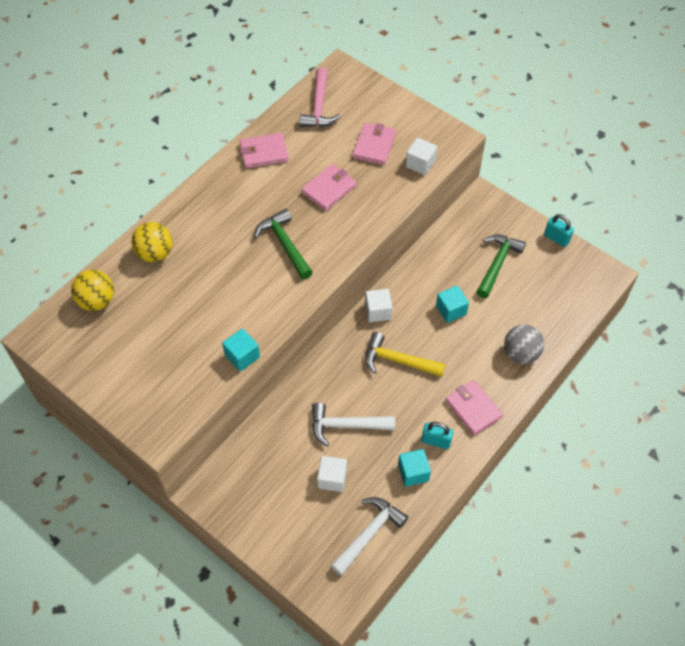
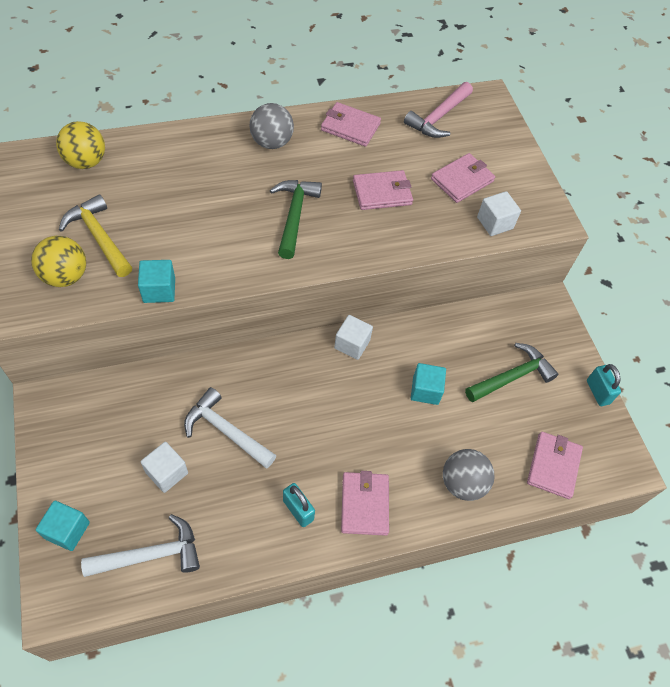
camera: 30 degrees right, 0 degrees up
yellow ball [131,222,172,262] -> yellow ball moved to [31,236,86,287]
yellow hammer [365,332,446,377] -> yellow hammer moved to [59,194,132,277]
turquoise cube [398,449,431,487] -> turquoise cube moved to [36,501,90,551]
none -> grey ball [249,103,294,149]
none -> pink wallet [527,432,583,499]

